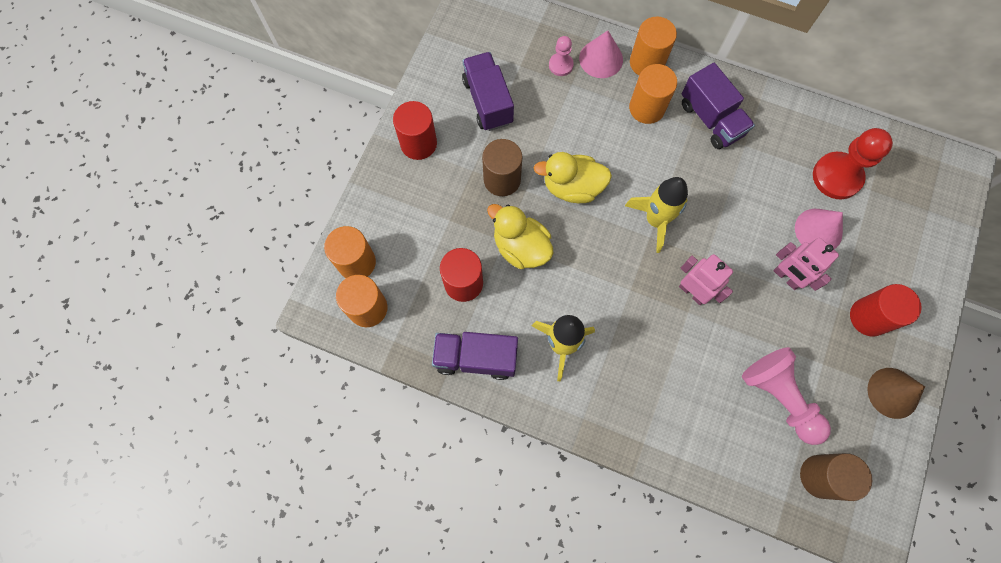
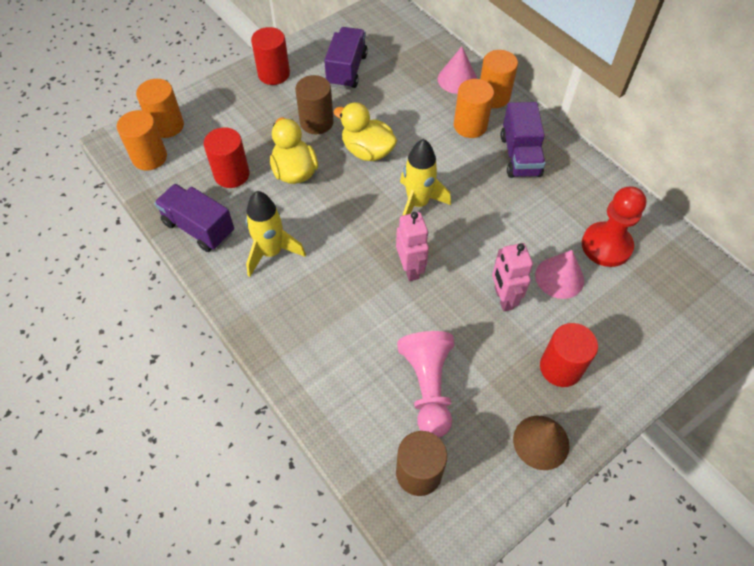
camera: 30 degrees right, 15 degrees down
pink pawn [549,36,574,76] -> none

